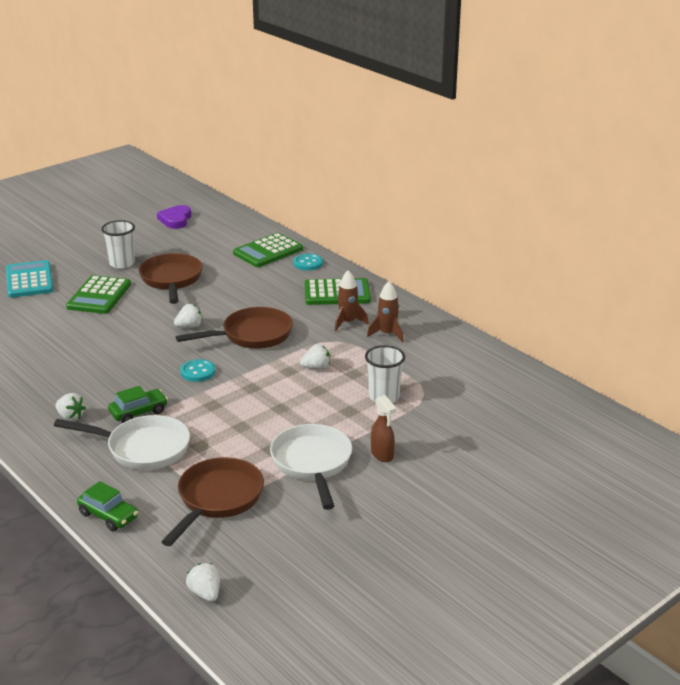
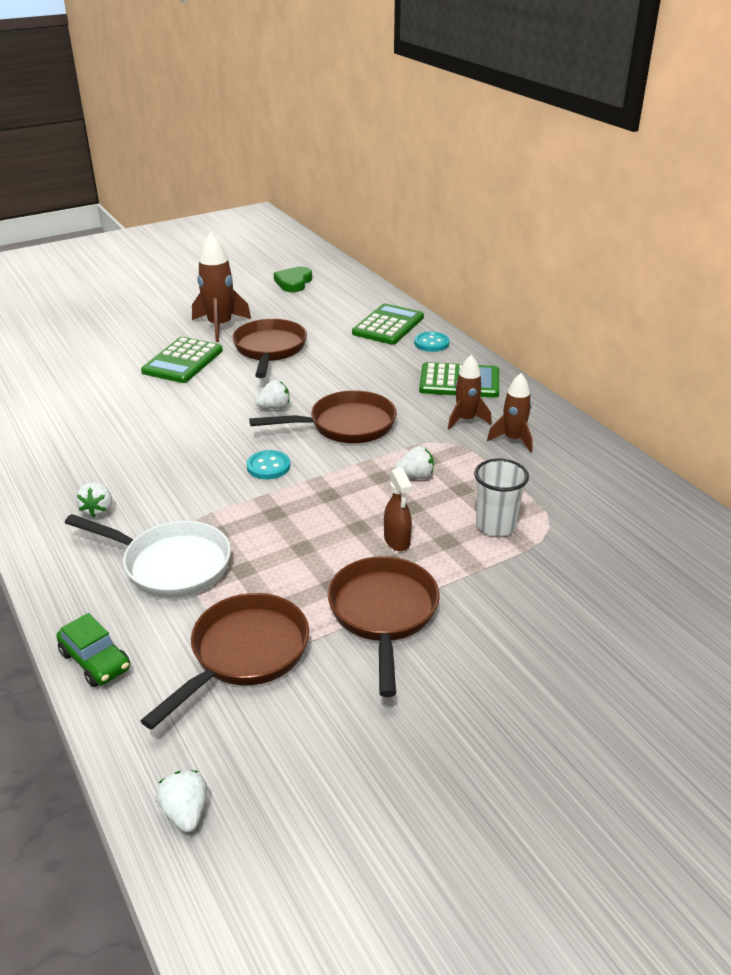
camera: 10 degrees right, 5 degrees up
turquoise calculator [6,260,53,298] -> none
white strawberry [55,393,86,421] -> white strawberry turned 45 degrees clockwise [76,482,112,518]
white cup [101,220,135,269] -> brown rocket [192,232,251,342]
green car [108,386,168,423] -> none
purple heart [157,205,191,229] -> green heart [274,267,312,292]
green calculator [233,233,303,267] -> green calculator turned 150 degrees clockwise [352,303,424,345]
white pan [270,424,352,510] -> brown pan [328,556,439,697]
brown spray bottle [371,395,397,462] -> brown spray bottle moved to [384,468,412,551]

